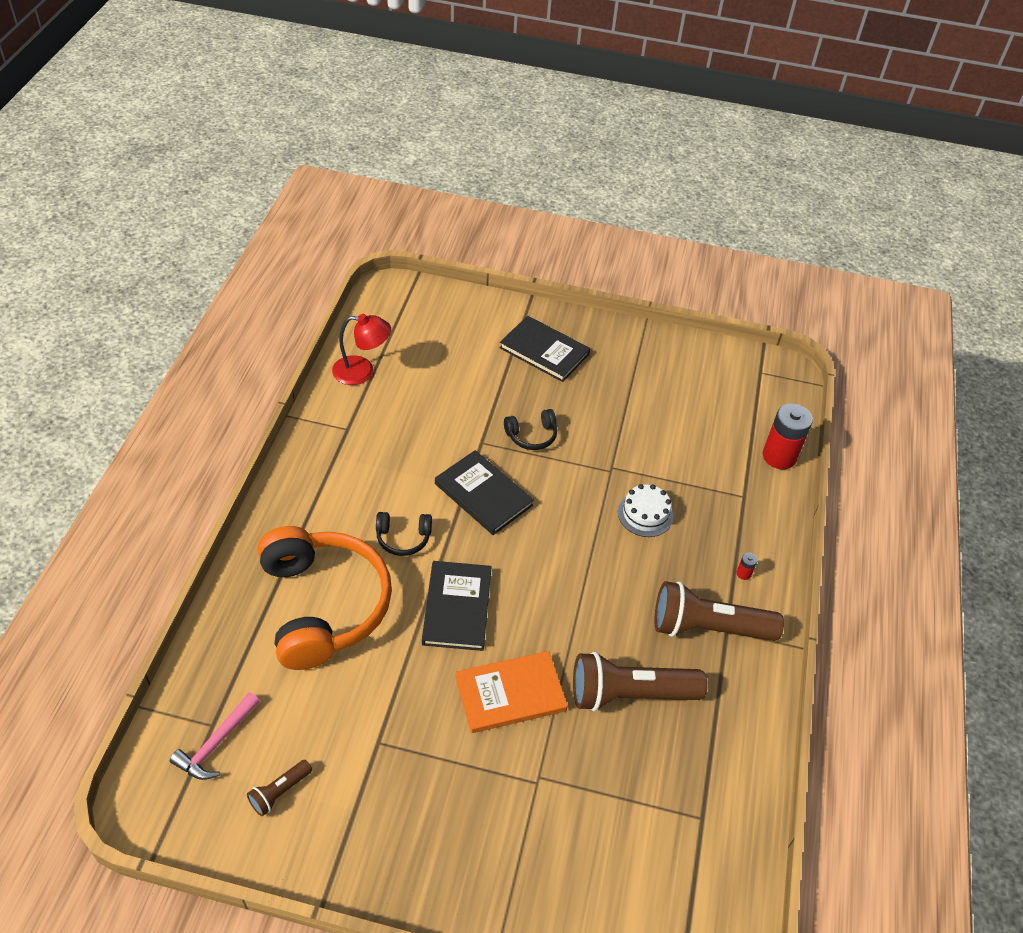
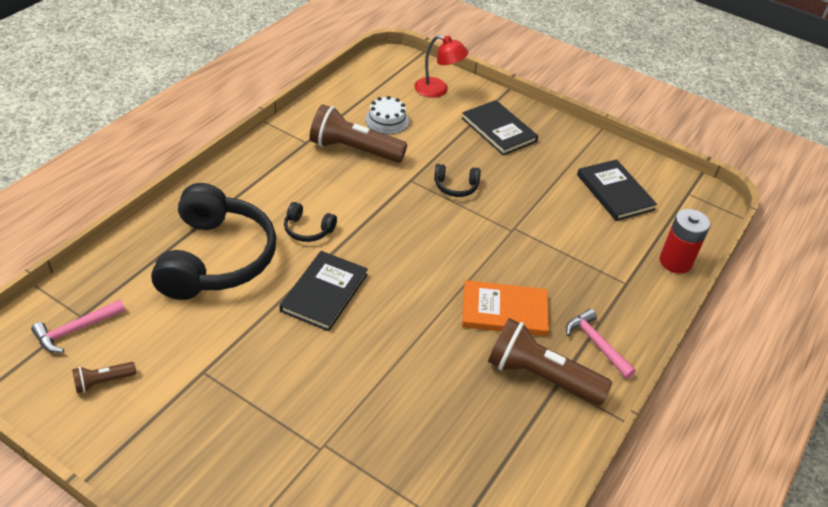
camera: 20 degrees right, 5 degrees down
orange headphones [258,526,392,670] -> black headphones [151,183,276,300]
red lamp [332,314,391,385] -> red lamp moved to [415,35,468,98]
black book [435,450,534,535] -> black book moved to [577,159,657,221]
orange book [456,651,568,733] -> orange book moved to [462,280,549,336]
brown flashlight [573,652,707,711] -> brown flashlight moved to [310,104,407,163]
white cake [618,484,673,537] -> white cake moved to [365,96,409,134]
red battery [737,553,758,580] -> pink hammer [566,309,636,379]

